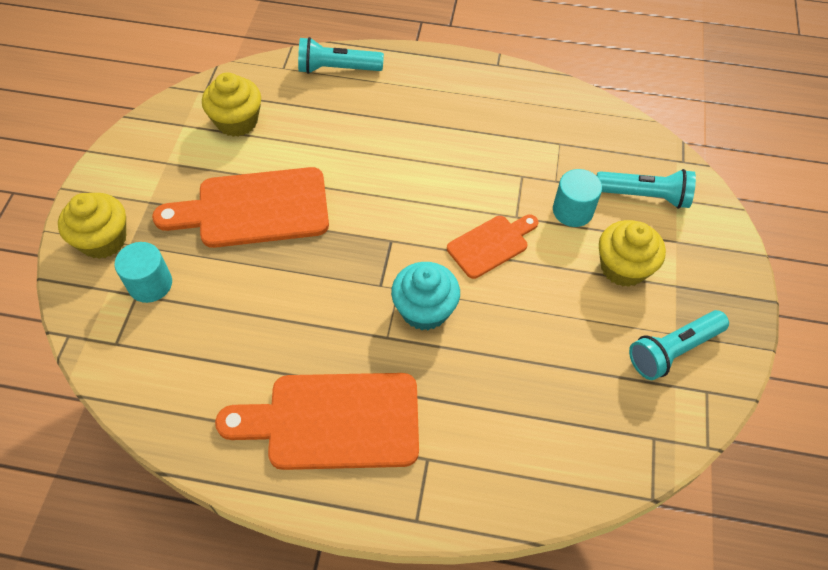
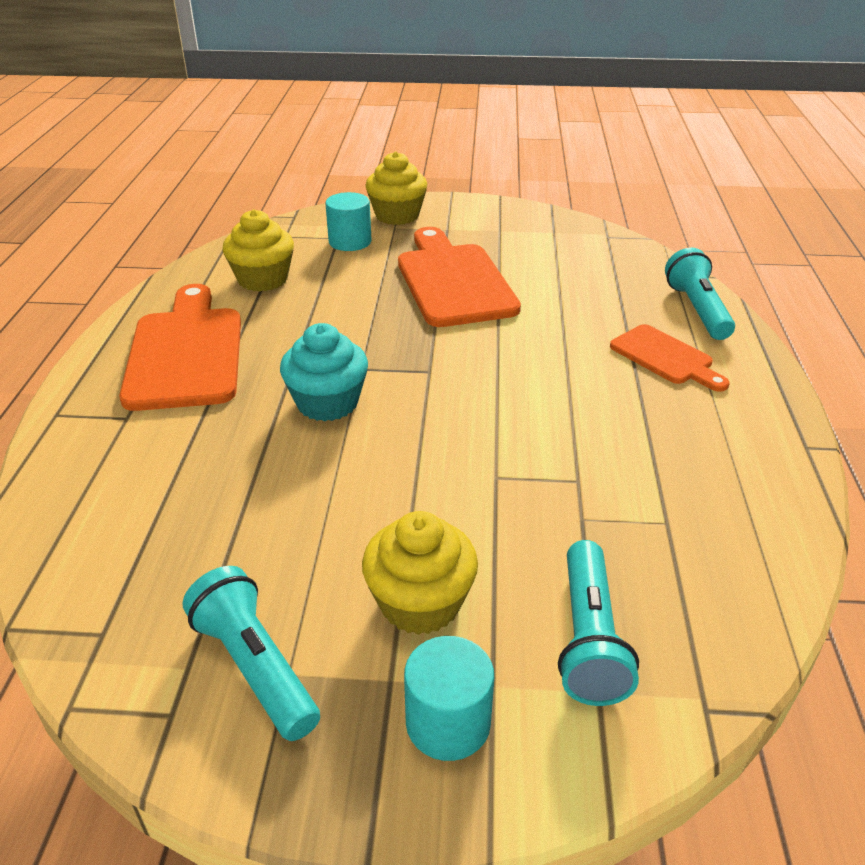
camera: 85 degrees right, 20 degrees down
yellow cupcake [202,72,261,137] -> yellow cupcake moved to [222,209,294,292]
orange cutting board [447,215,539,279] -> orange cutting board moved to [610,324,730,392]
turquoise cylinder [553,169,602,227] -> turquoise cylinder moved to [404,636,494,761]

